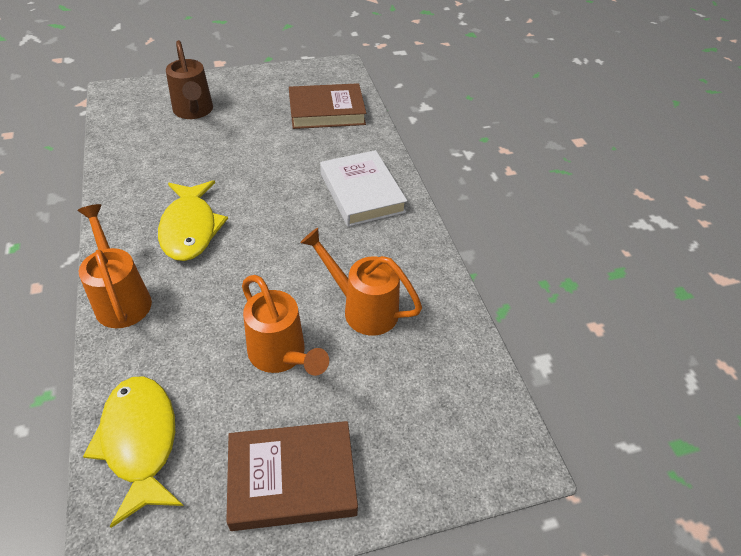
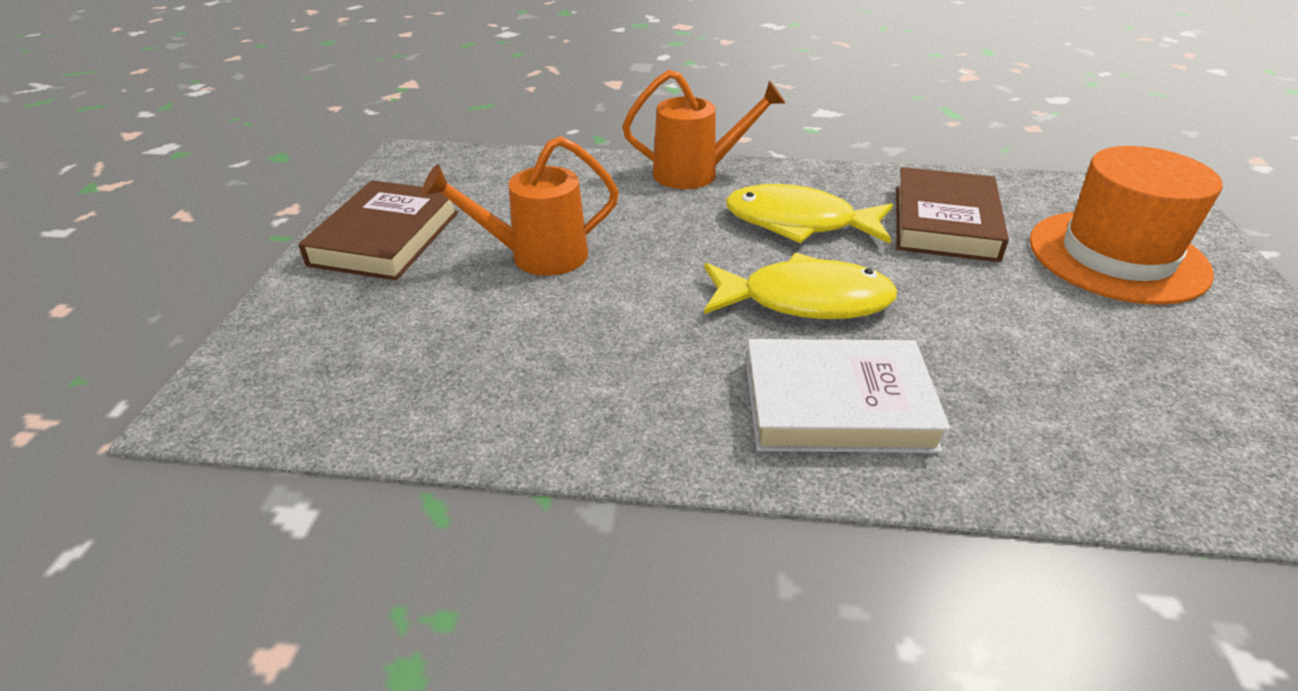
camera: 115 degrees right, 10 degrees down
yellow fish [83,376,183,528] -> yellow fish moved to [704,253,897,319]
brown watering can [166,40,213,119] -> orange hat [1029,146,1223,305]
brown book [289,83,366,129] -> brown book moved to [896,167,1009,262]
orange watering can [300,228,422,336] -> none

